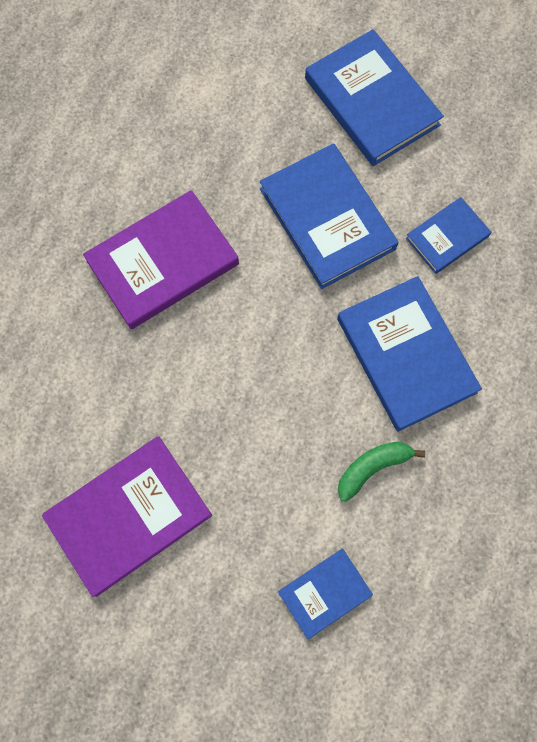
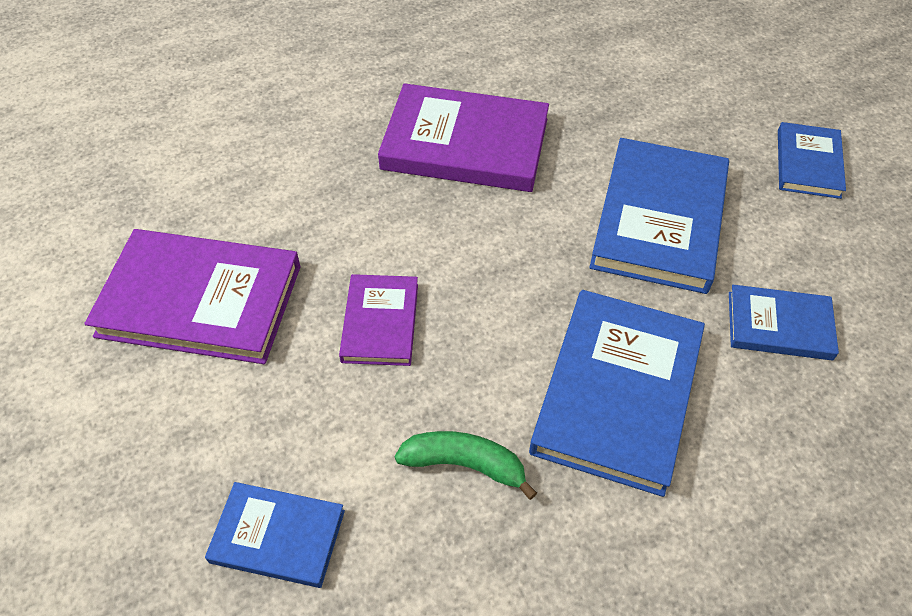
camera: 45 degrees right, 20 degrees down
blue book [305,29,444,166] -> blue book [778,122,846,199], size x0.55
none -> purple book [339,274,418,366]

